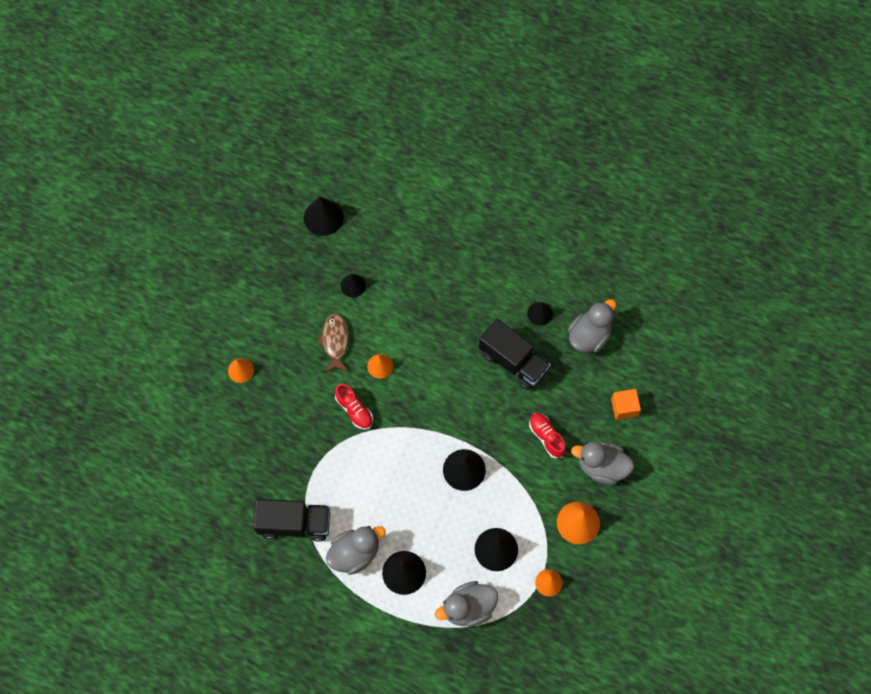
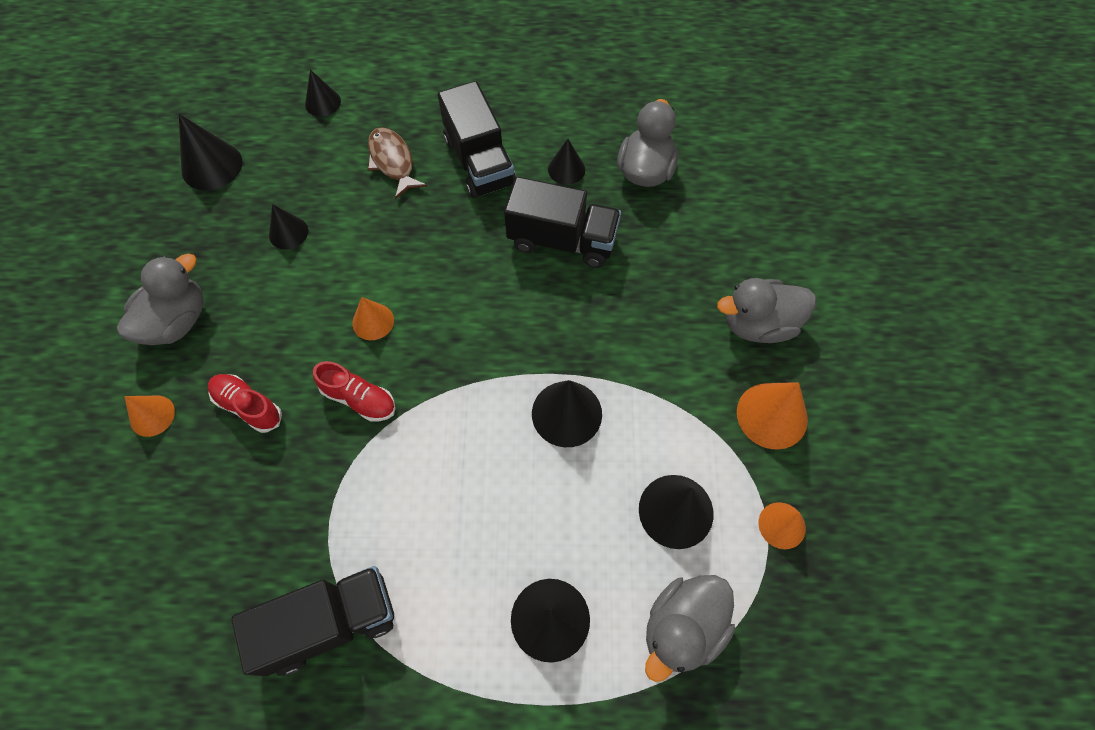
camera: 25 degrees left, 5 degrees down
brown fish [317,313,349,372] -> brown fish moved to [368,127,427,199]
grey duck [326,526,386,575] -> grey duck moved to [117,254,204,345]
red shoe [529,413,566,458] -> red shoe moved to [208,374,282,433]
orange cube [611,389,641,420] -> none
none -> black cone [305,69,341,117]
none -> black truck [438,81,516,199]

